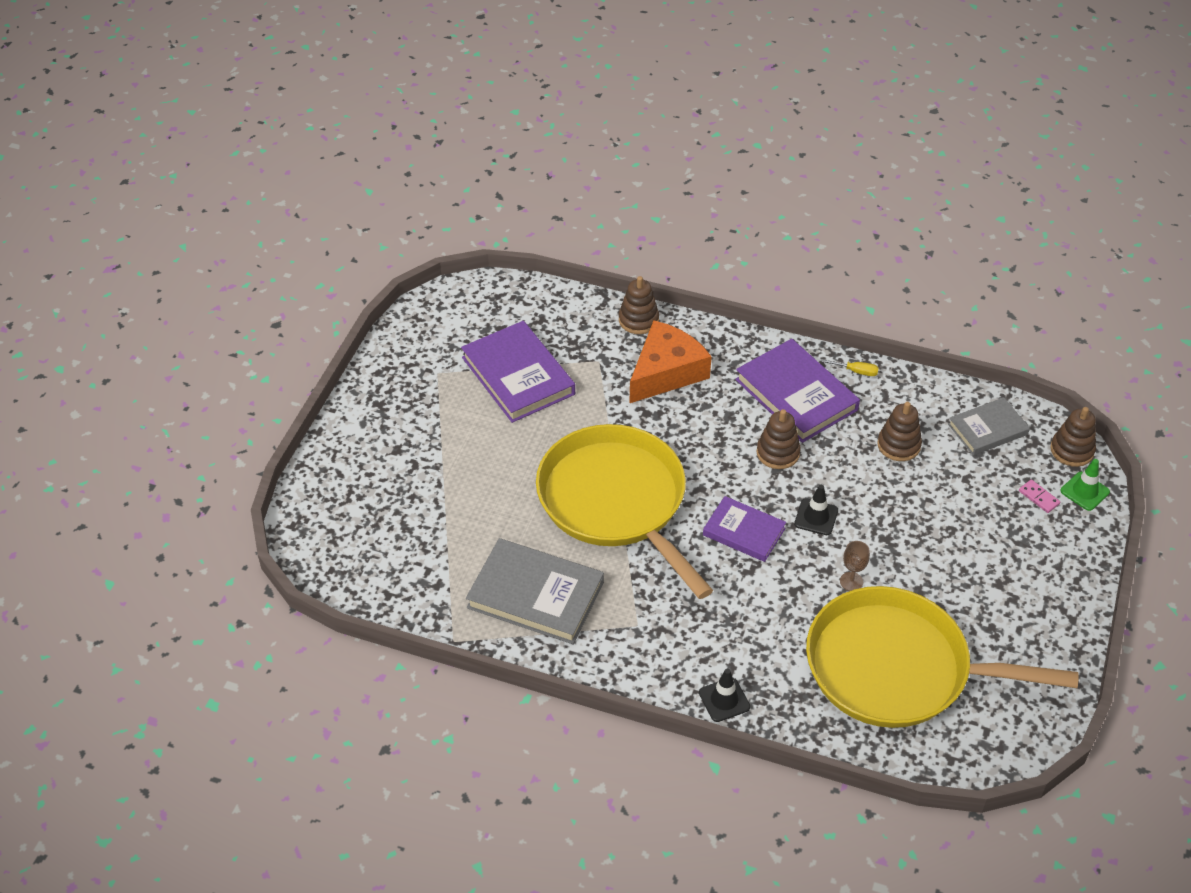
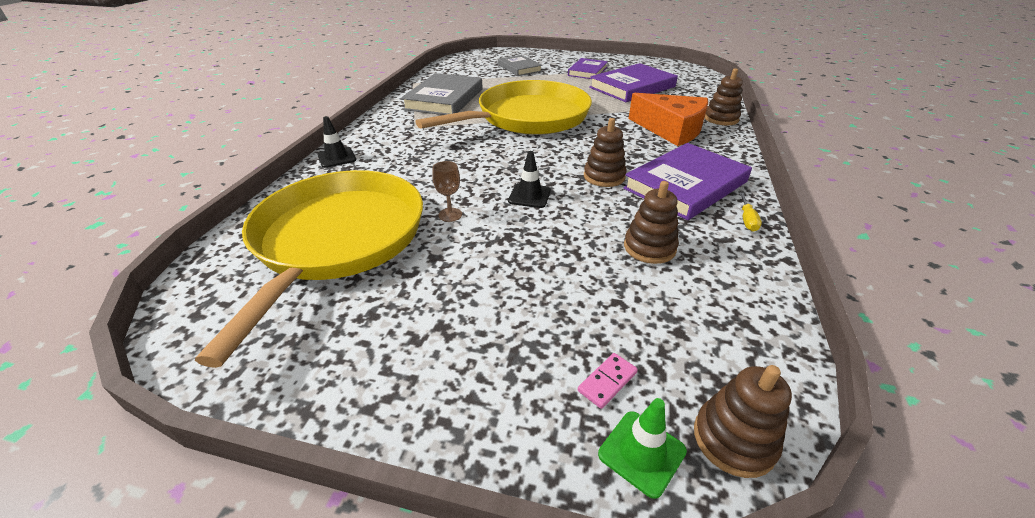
camera: 85 degrees right, 10 degrees down
purple book [703,496,786,562] -> purple book moved to [568,58,608,79]
grey book [948,397,1030,455] -> grey book moved to [498,55,542,76]

